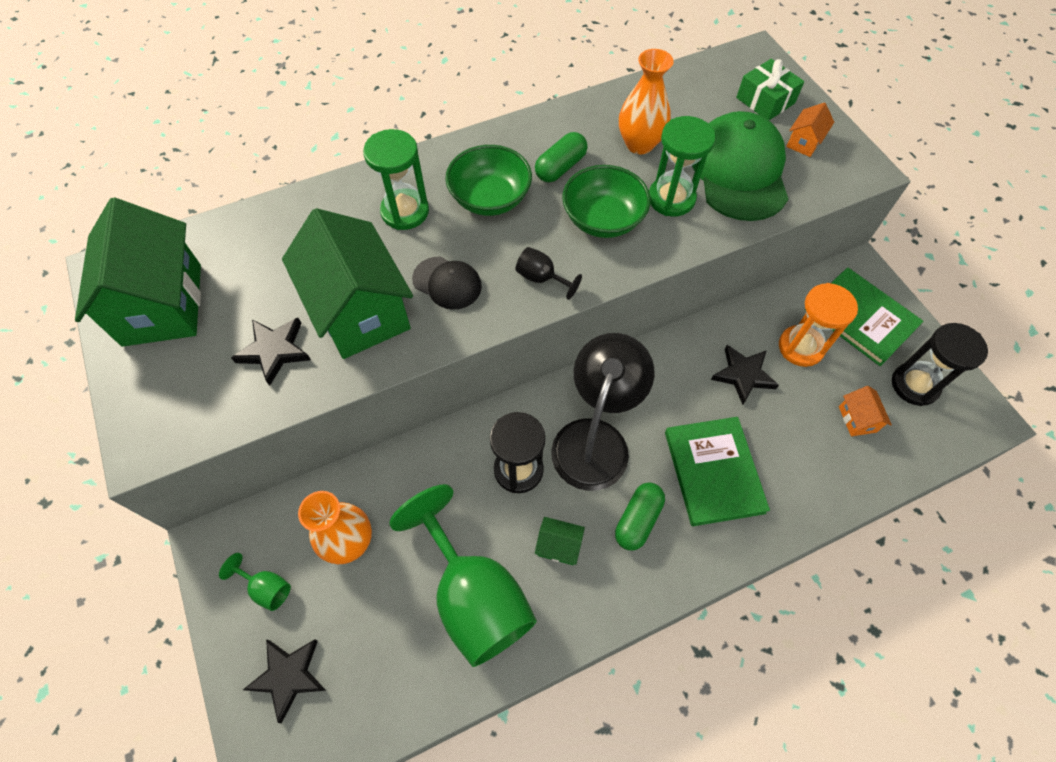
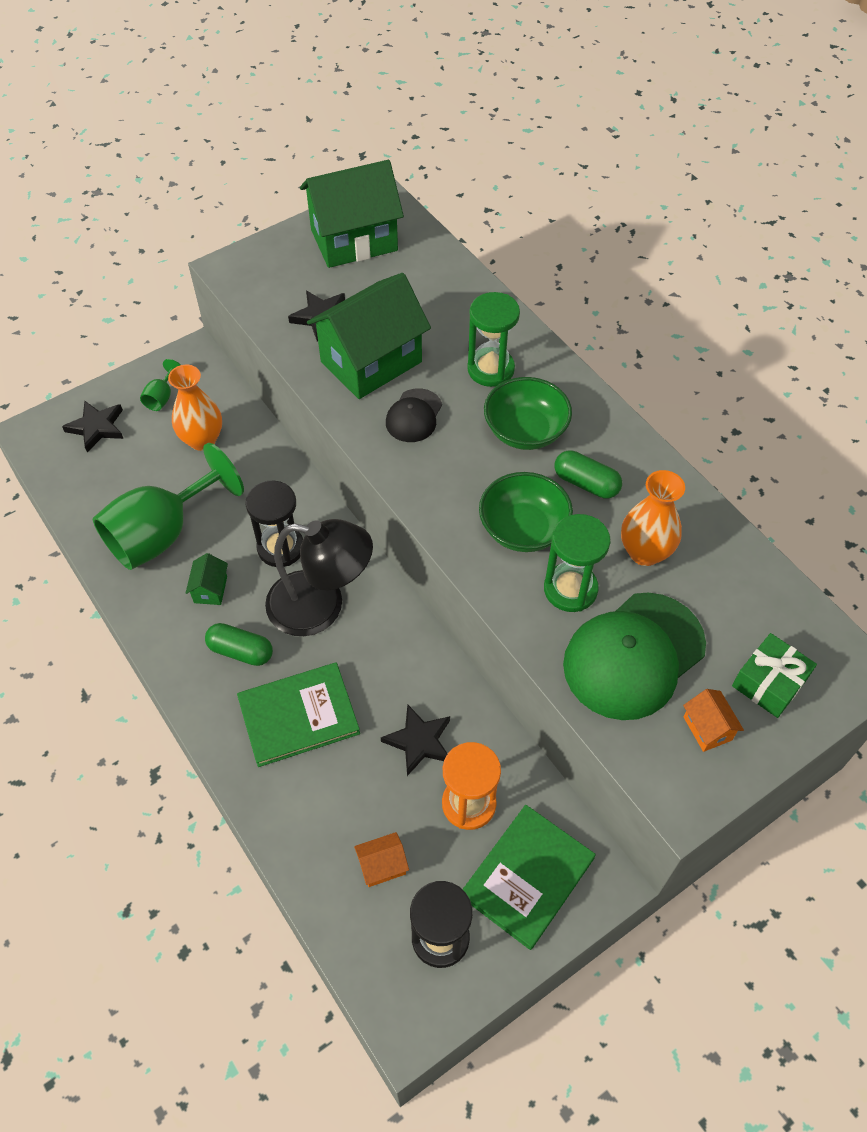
camera: 80 degrees right, 5 degrees down
black goblet [516,247,582,300] -> none
green cap [692,111,788,221] -> green cap turned 150 degrees clockwise [563,593,706,720]
orange house [786,102,834,157] -> orange house turned 45 degrees clockwise [683,689,744,752]

